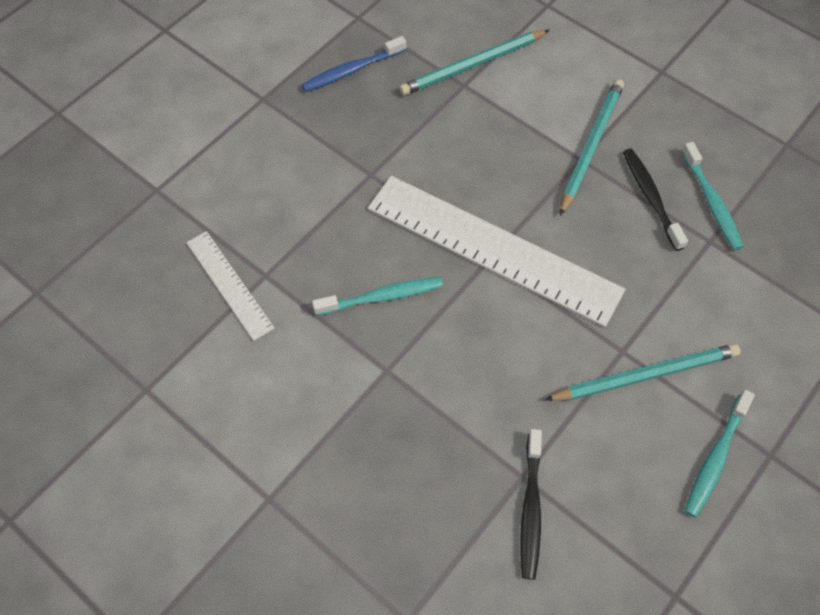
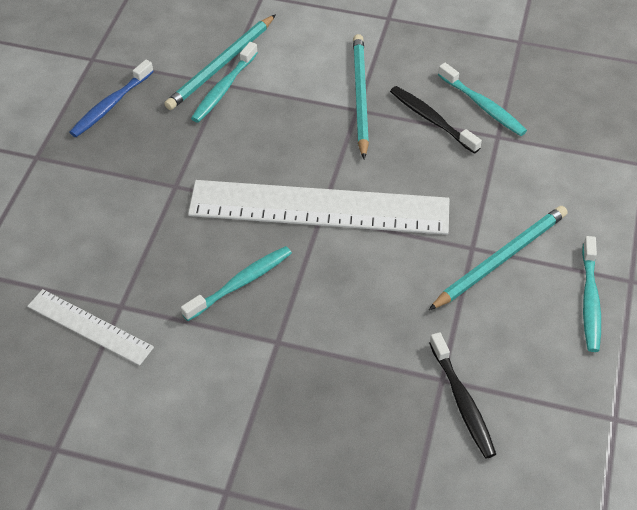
camera: 25 degrees left, 10 degrees down
none -> turquoise toothbrush [191,42,258,123]

